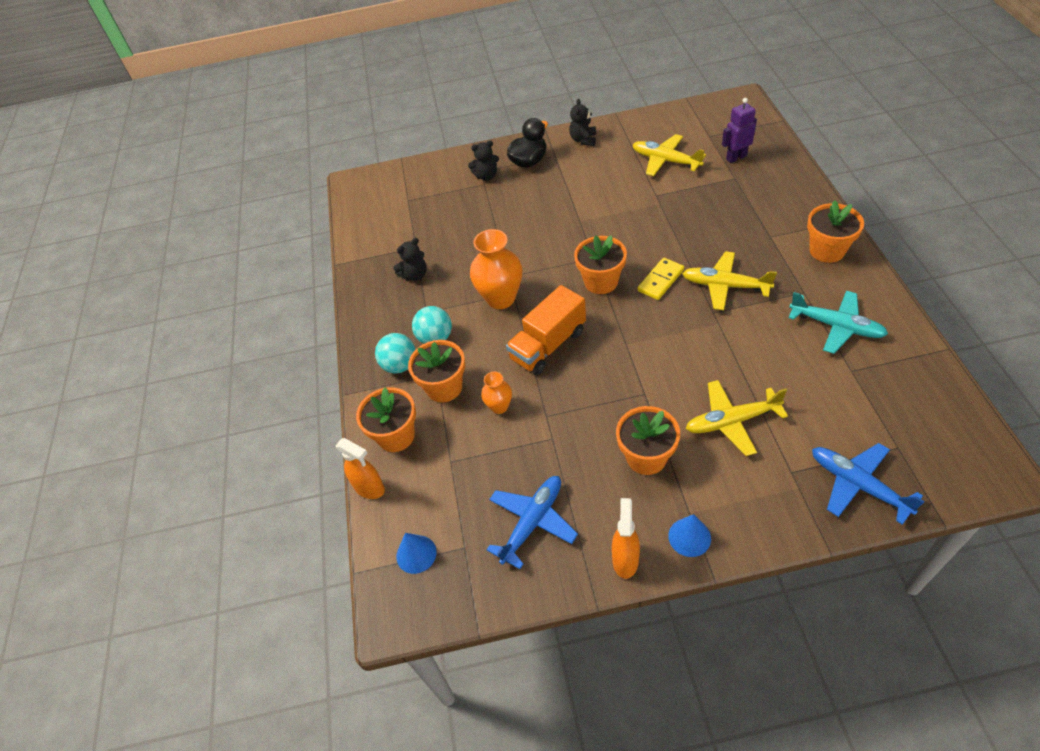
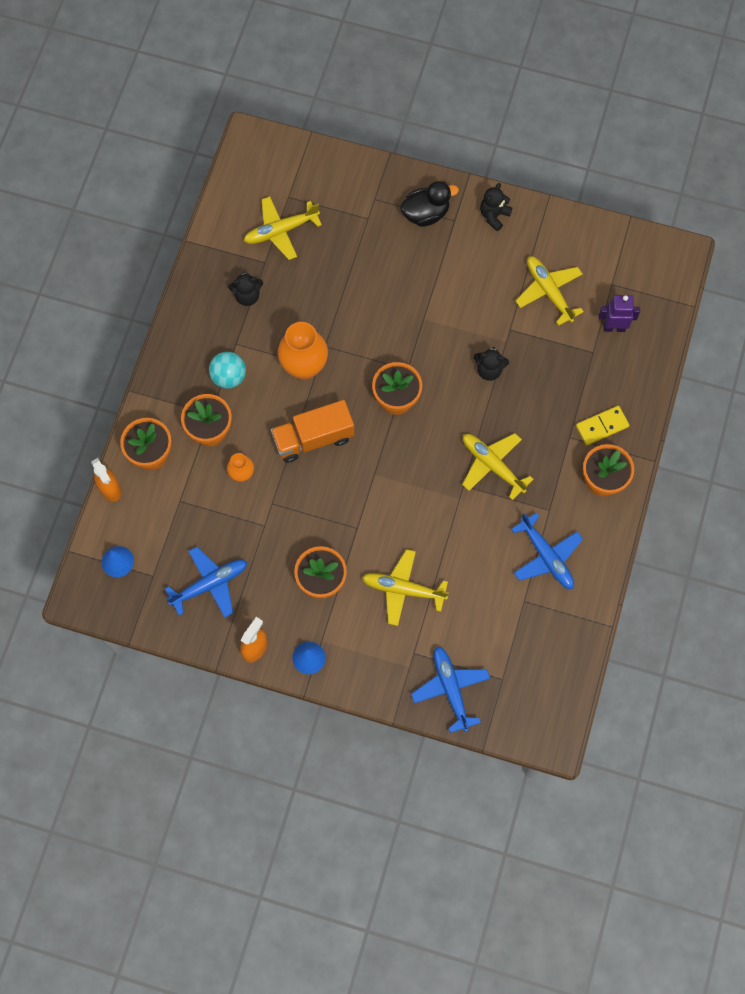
camera: 20 degrees right, 20 degrees up
turquoise ball [375,333,416,373] -> none
black teddy bear [468,140,499,181] -> black teddy bear moved to [474,347,509,381]
yellow domino [637,258,684,300] -> yellow domino moved to [576,406,629,445]
turquoise plane [788,291,888,354] -> blue plane [511,513,583,589]
none -> yellow plane [244,196,322,260]

